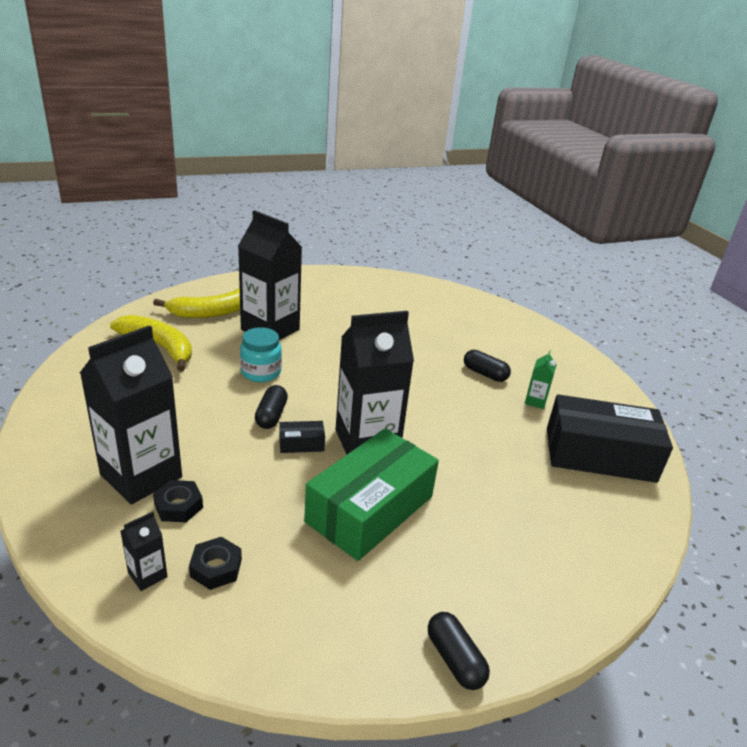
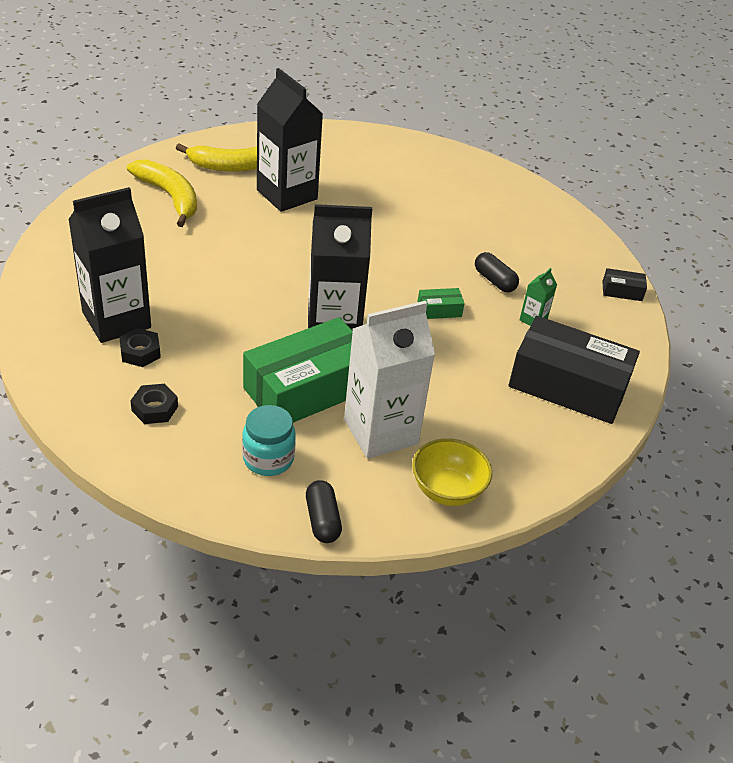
camera: 15 degrees right, 10 degrees up
black carton [120,511,168,591] -> none
turquoise jar [240,327,282,382] -> turquoise jar moved to [242,405,296,476]
black capsule [255,385,288,429] -> none
black box [279,421,325,453] -> black box moved to [602,268,647,301]
none -> white carton [344,301,435,459]
none -> yellow bowl [412,438,492,506]
none -> green box [417,288,465,319]

